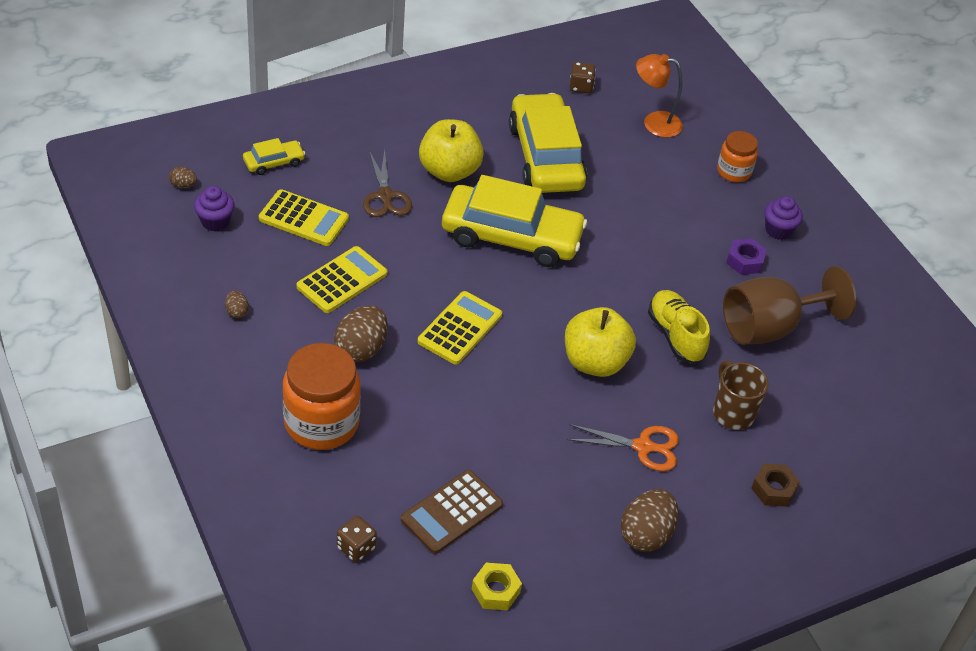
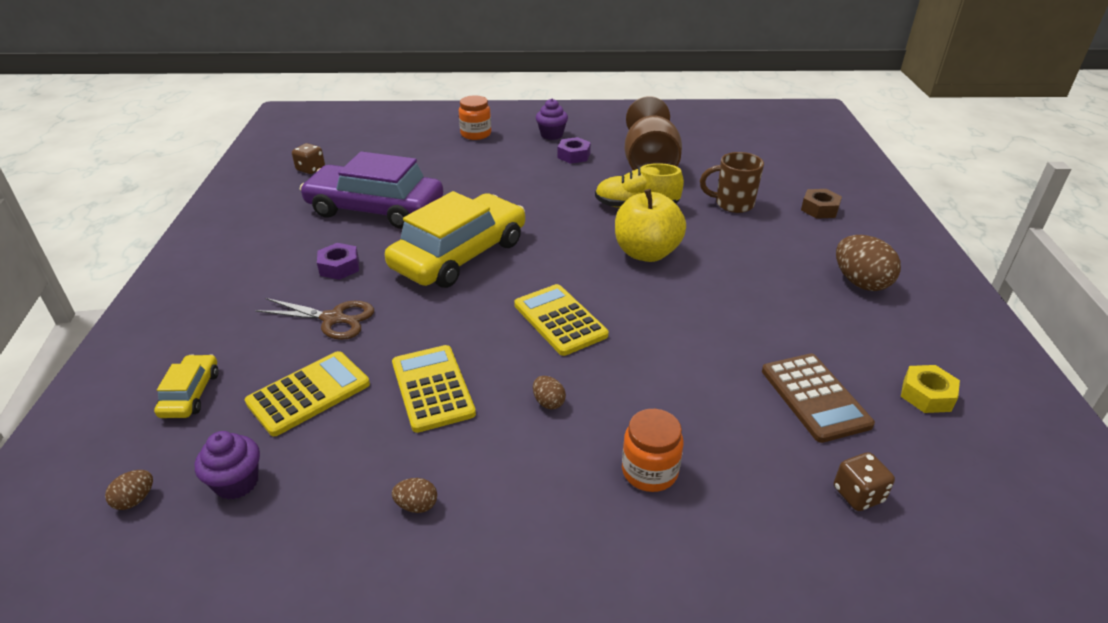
camera: 60 degrees left, 10 degrees down
orange jar [282,343,361,450] -> orange jar [622,409,683,492], size x0.57
brown egg [334,305,387,362] -> brown egg [533,376,566,409], size x0.48
yellow apple [419,119,484,182] -> purple nut [317,243,359,280]
yellow car [509,93,587,193] -> purple car [300,151,443,229]
orange scissors [567,424,679,471] -> none
orange lamp [636,54,683,138] -> none

